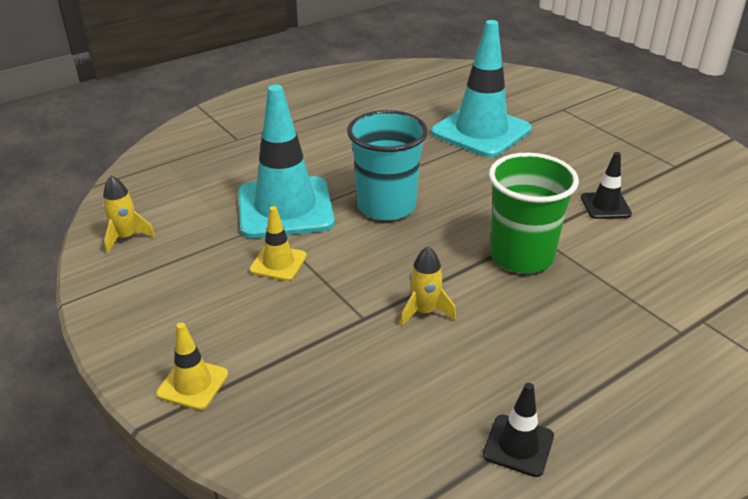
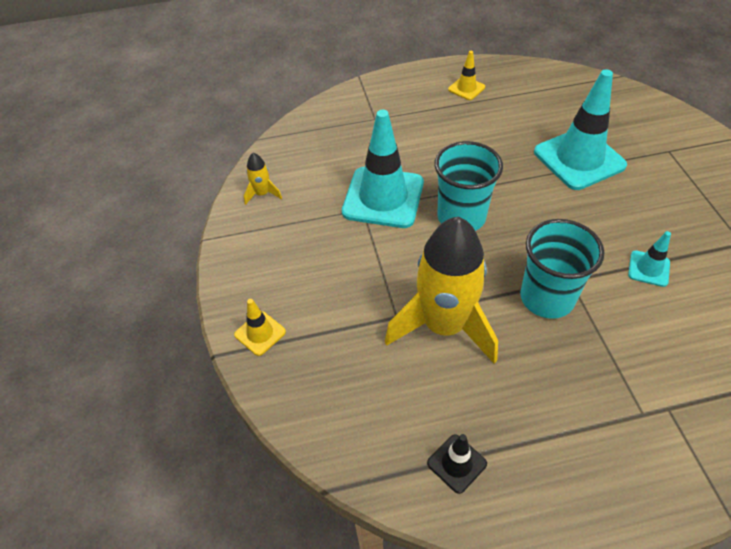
camera: 25 degrees right, 15 degrees up
yellow traffic cone [249,206,307,281] -> yellow traffic cone moved to [448,51,485,100]
yellow rocket [400,246,456,327] -> yellow rocket [385,217,498,364], size x2.47
green cup [489,153,579,273] -> turquoise cup [520,219,604,319]
black traffic cone [581,152,632,219] -> turquoise traffic cone [628,231,671,287]

